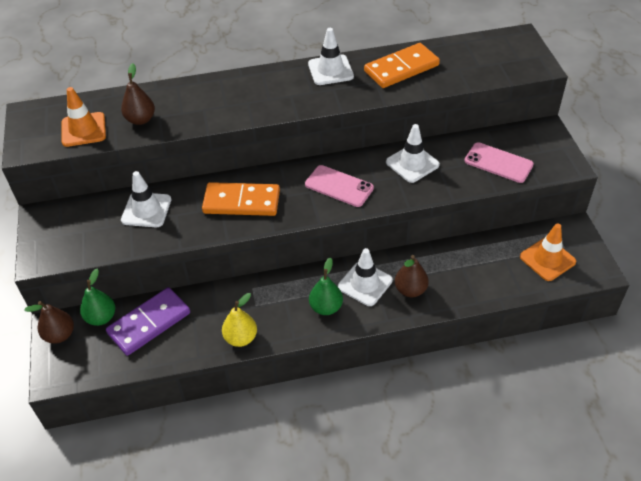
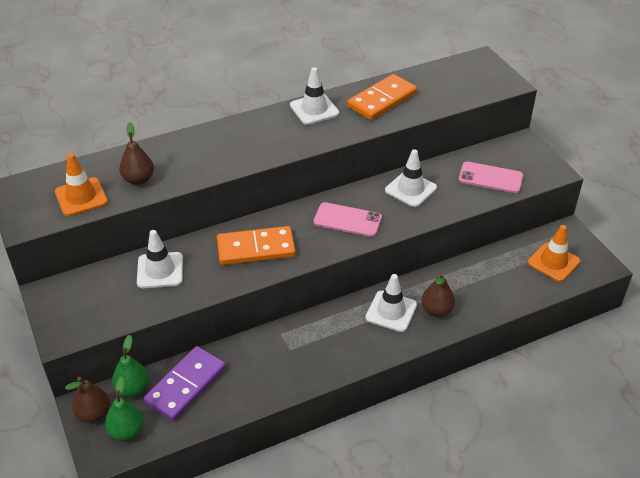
camera: 15 degrees left, 5 degrees down
yellow pear [222,293,257,347] -> none
green pear [309,257,343,315] -> green pear moved to [105,376,144,441]

